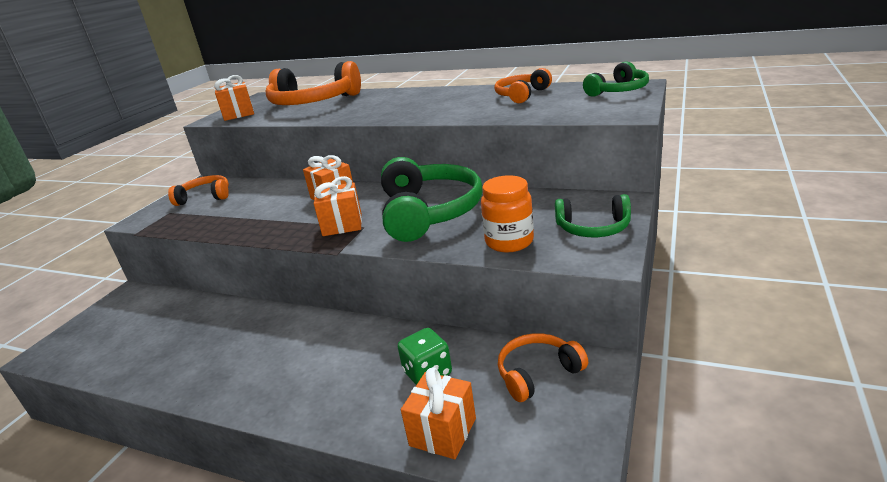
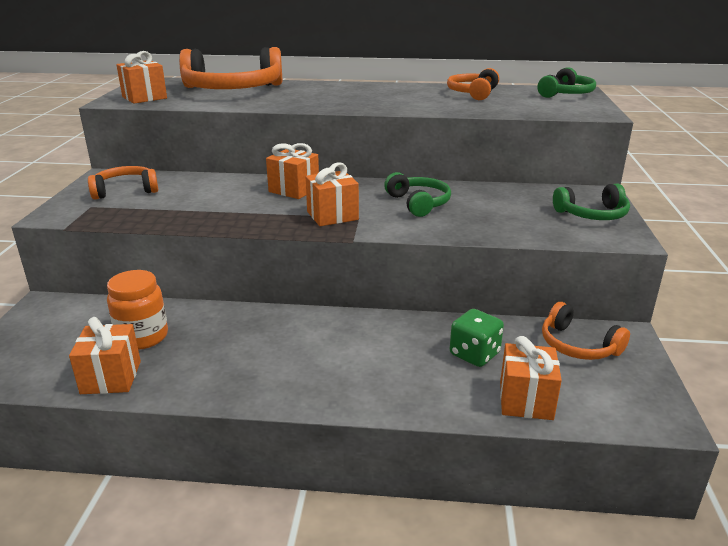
camera: 20 degrees left, 0 degrees up
green headphones [381,157,483,242] -> green headphones [384,172,451,217], size x0.55
orange jar [481,175,534,253] -> orange jar moved to [107,270,168,350]
orange headphones [498,333,588,402] -> orange headphones turned 90 degrees counterclockwise [542,302,630,360]
none -> orange gift [69,317,141,394]

